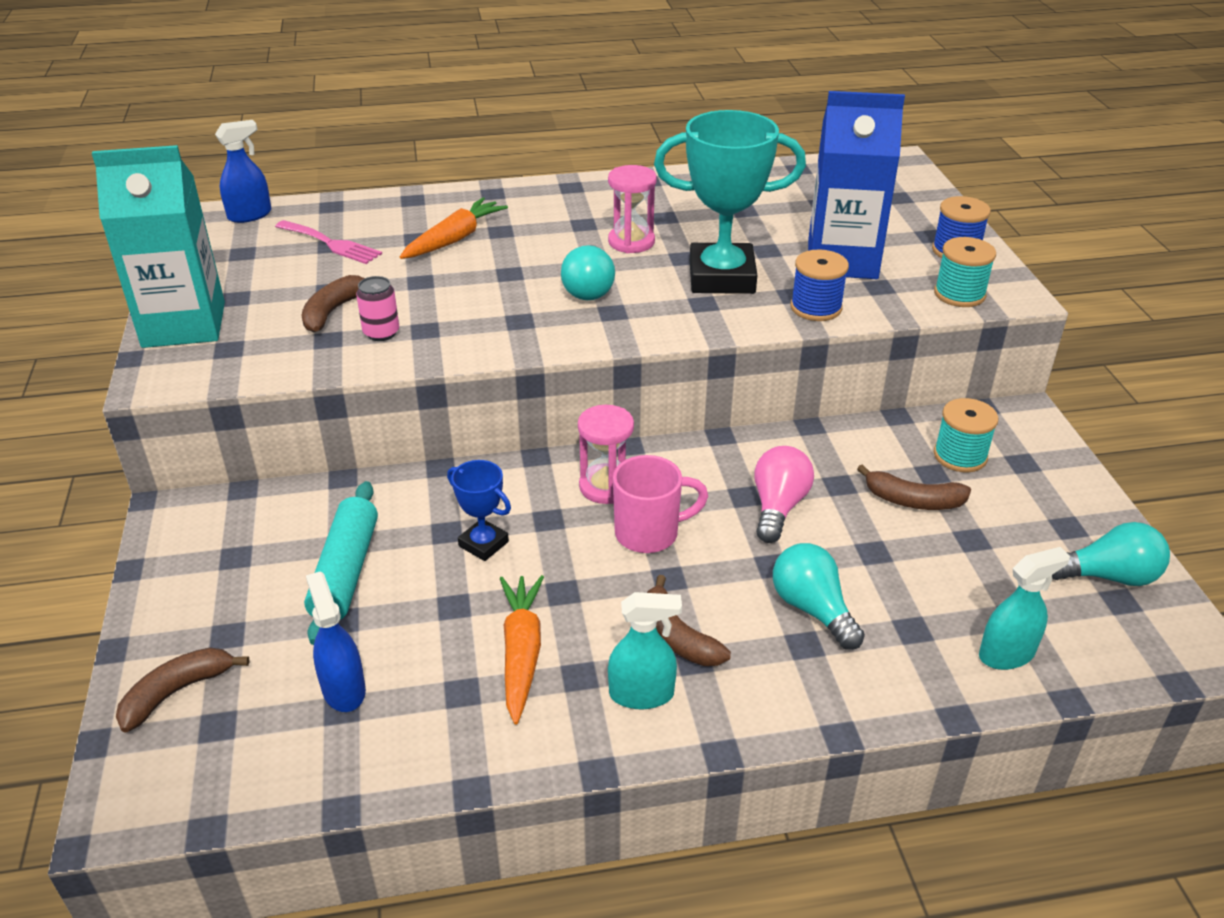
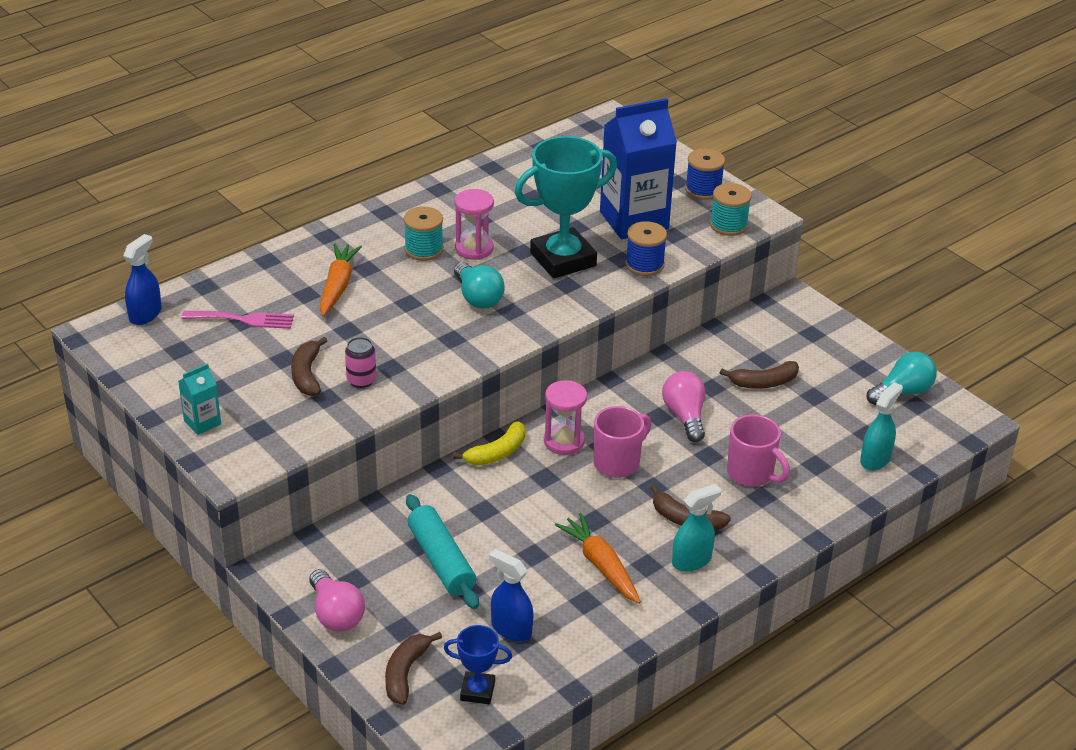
camera: 30 degrees left, 0 degrees up
turquoise carton [92,145,225,348] -> turquoise carton [178,363,221,435], size x0.44
blue trophy [447,460,511,561] -> blue trophy moved to [443,625,512,704]
turquoise light bulb [773,543,865,650] -> pink mug [727,415,790,486]
turquoise spool [934,398,998,472] -> turquoise spool moved to [404,207,444,261]
none -> pink light bulb [309,569,365,632]
none -> yellow banana [453,421,525,465]

